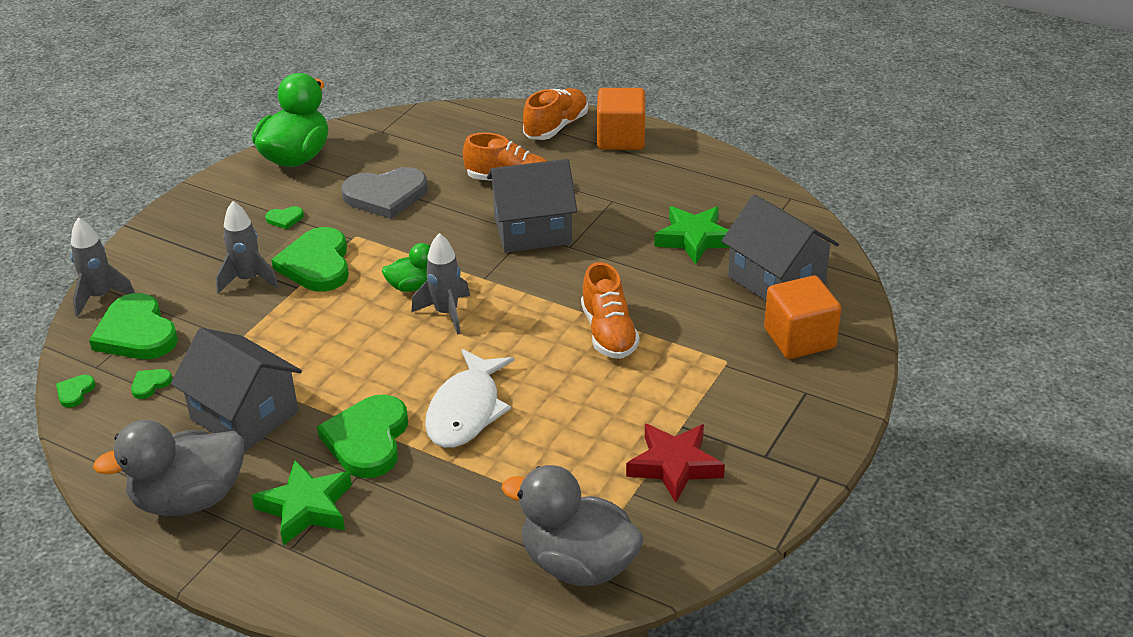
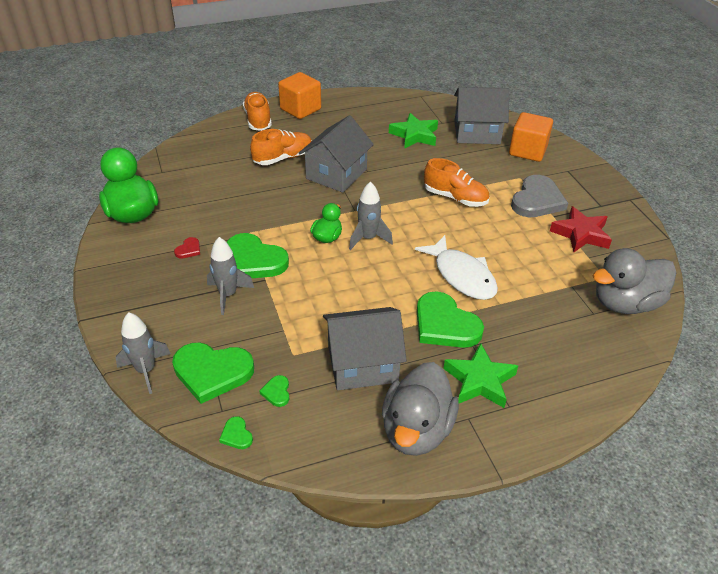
camera: 50 degrees left, 5 degrees up
green heart [265,206,304,229] -> red heart [174,237,200,259]
grey heart [341,167,428,219] -> grey heart moved to [511,175,568,217]

